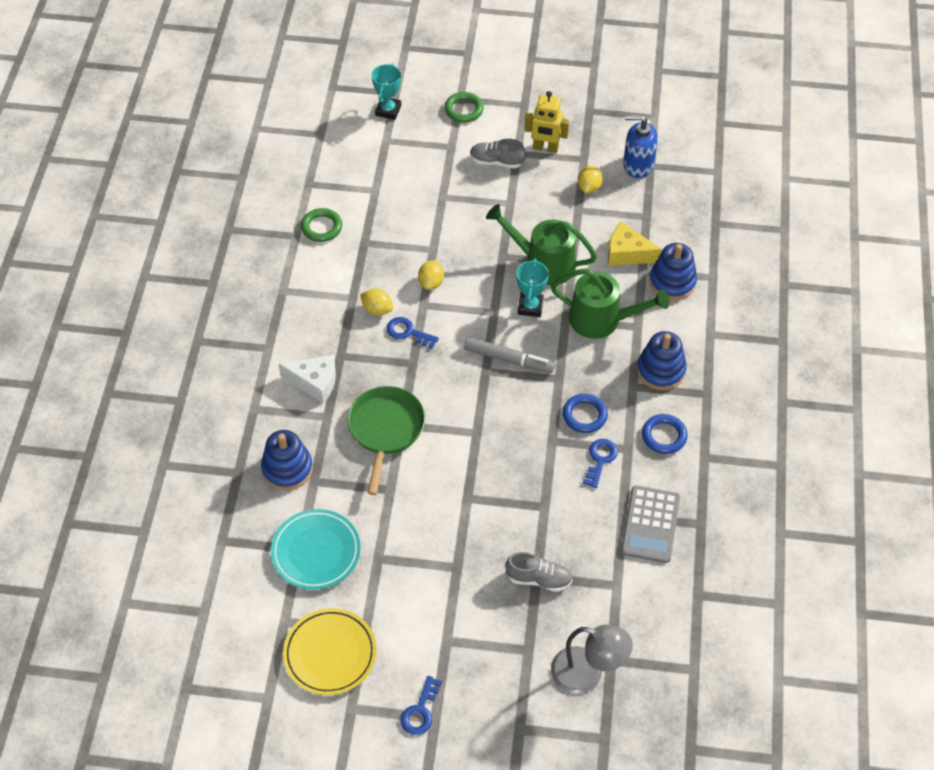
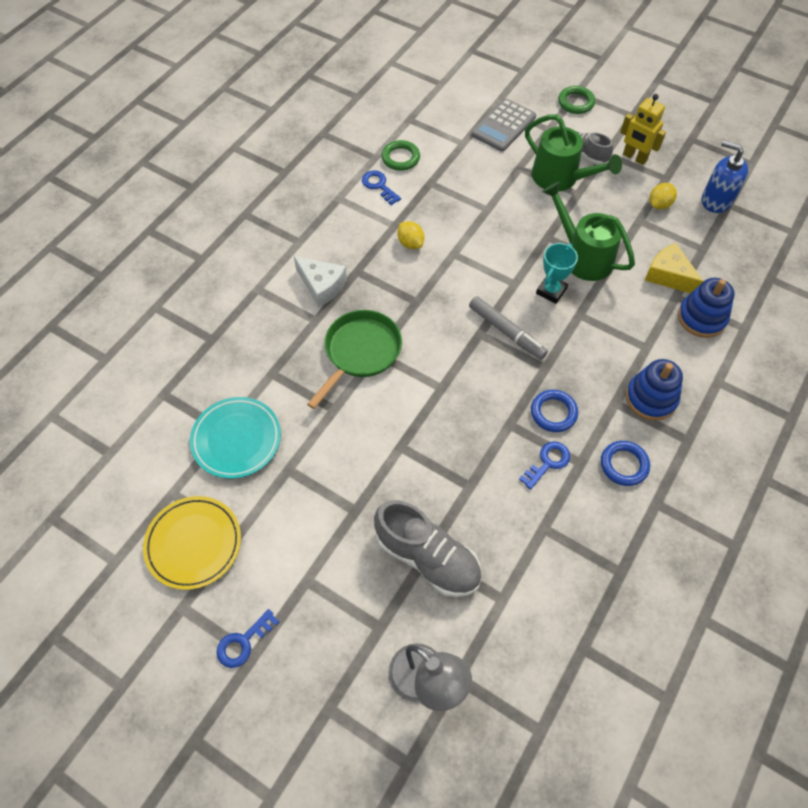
camera: 25 degrees right, 5 degrees up
blue stacking toy [261,430,313,490] -> none
turquoise trophy [372,63,401,120] -> none
blue key [387,317,439,349] -> blue key moved to [362,170,401,205]
yellow lemon [418,260,444,290] -> none
grey shoe [505,552,572,592] -> grey shoe [374,500,482,597], size x1.66
green watering can [551,268,670,339] -> green watering can moved to [525,114,622,191]
grey calculator [621,486,680,563] -> grey calculator moved to [471,98,536,152]

